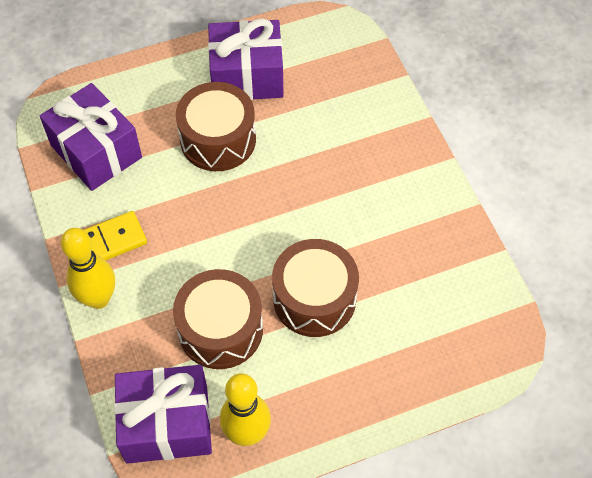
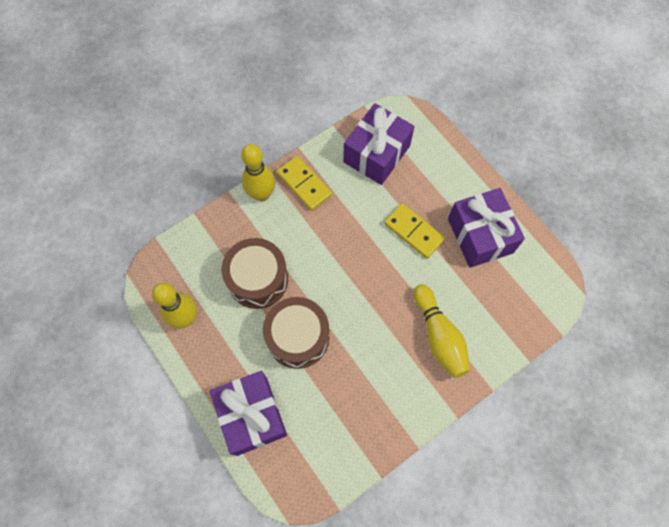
camera: 75 degrees right, 10 degrees up
purple gift [114,365,212,464] -> purple gift moved to [210,371,287,456]
brown drum [176,82,256,171] -> yellow domino [384,203,445,259]
none -> yellow bowling pin [413,284,470,378]

